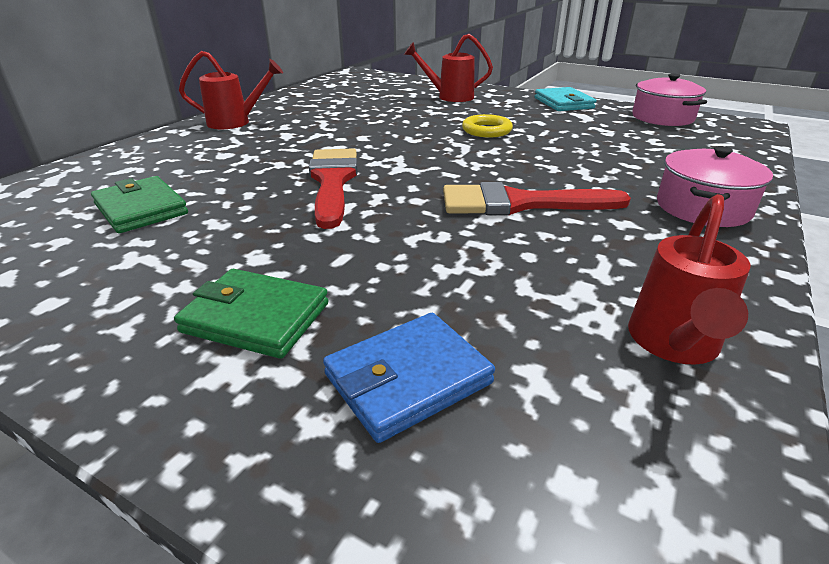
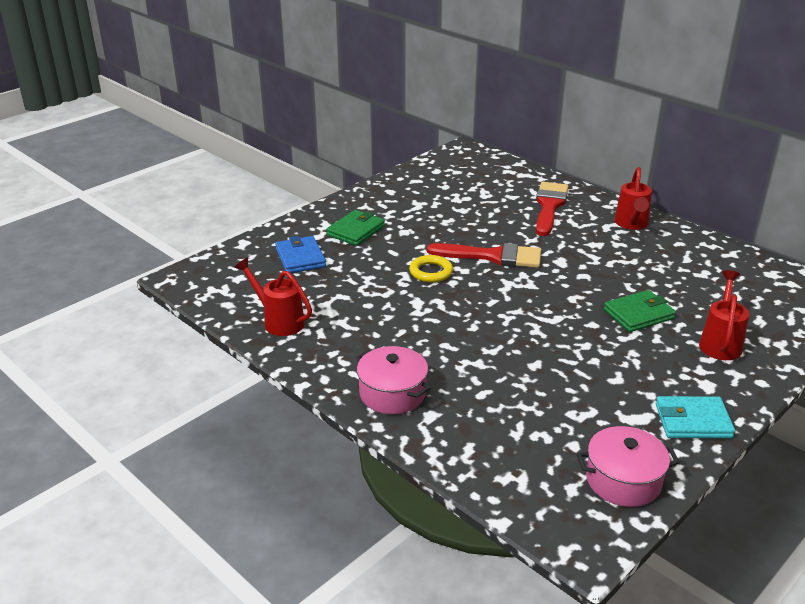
camera: 105 degrees right, 0 degrees up
green wallet [91,176,188,233] -> green wallet moved to [604,290,676,332]
red brush [443,182,631,215] -> red brush moved to [536,182,569,236]
yellow ring [462,114,513,138] -> yellow ring moved to [409,255,453,282]

